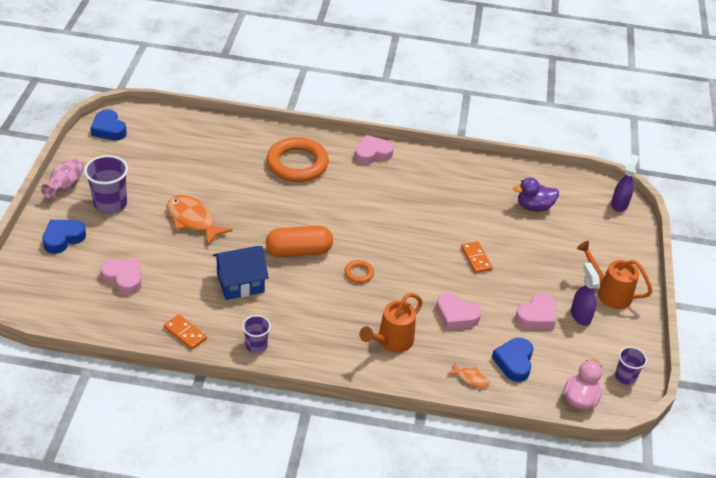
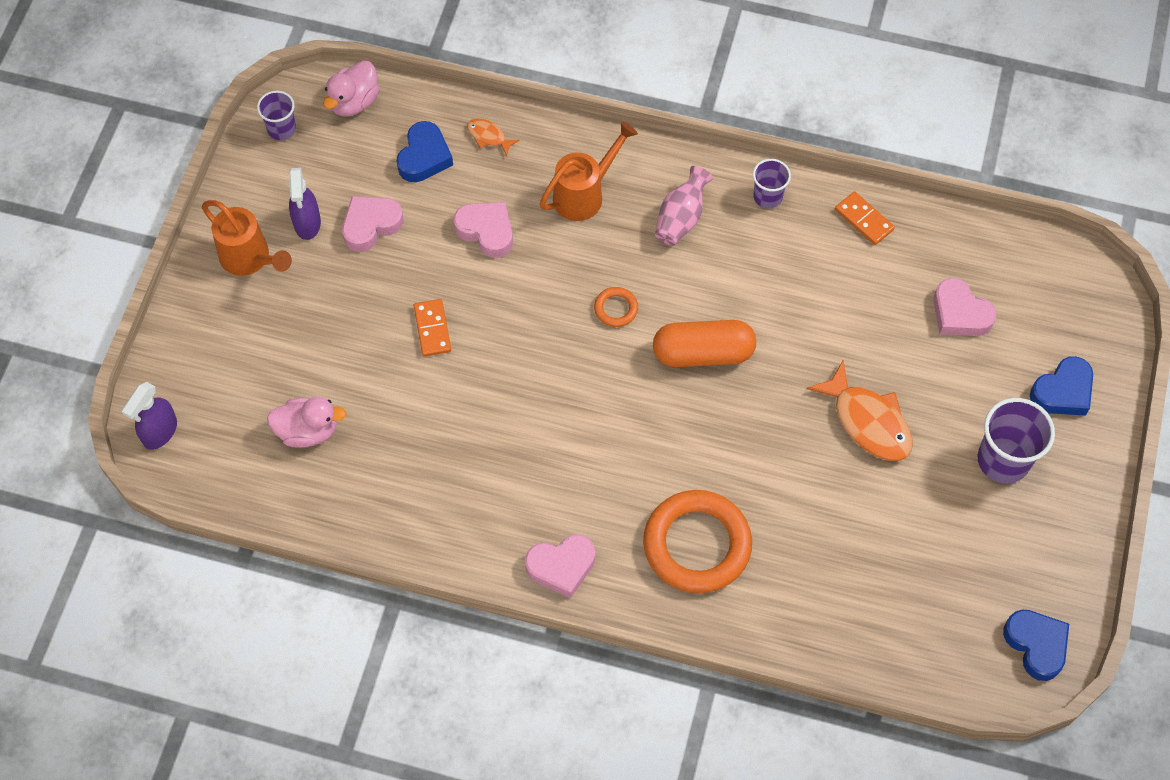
camera: 170 degrees left, 20 degrees up
pink vase [41,159,84,199] -> pink vase moved to [655,166,713,246]
blue house [213,246,269,300] -> none
purple duck [513,178,559,212] -> pink duck [267,396,346,448]

